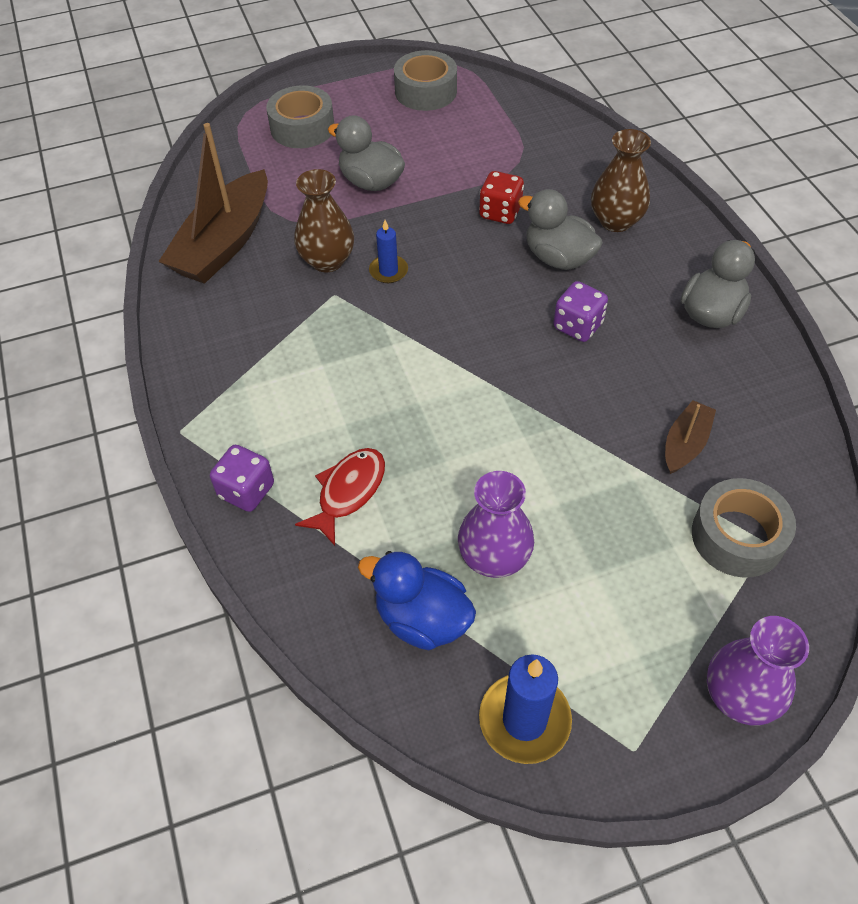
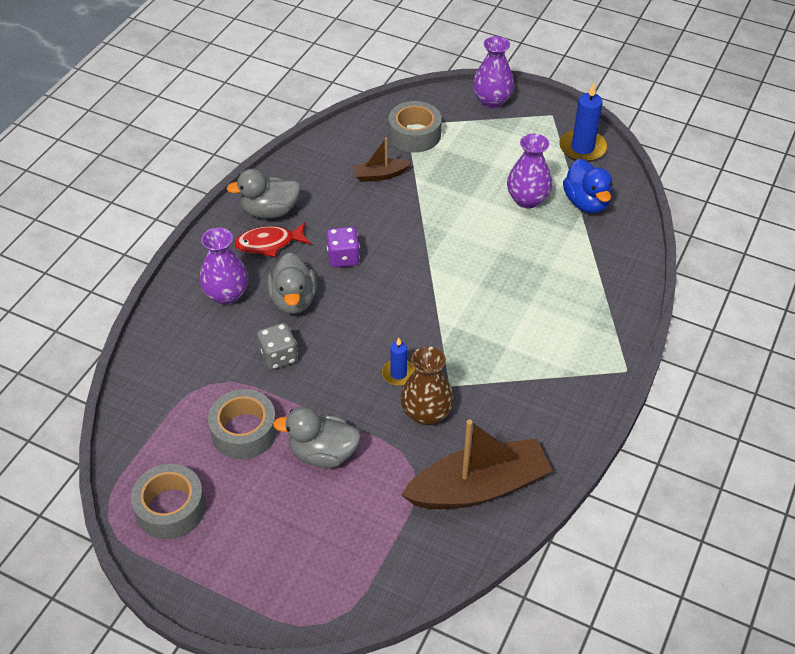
camera: 135 degrees left, 5 degrees down
purple dice [210,445,274,512] -> none
grey tape [266,85,334,148] -> grey tape moved to [208,389,277,459]
red fish [295,448,385,546] -> red fish moved to [234,222,311,257]
grey duck [328,116,405,191] -> grey duck turned 105 degrees clockwise [273,407,361,468]
red dice [479,171,524,224] -> grey dice [257,323,298,370]
brown vase [591,129,651,232] -> purple vase [199,228,249,305]

